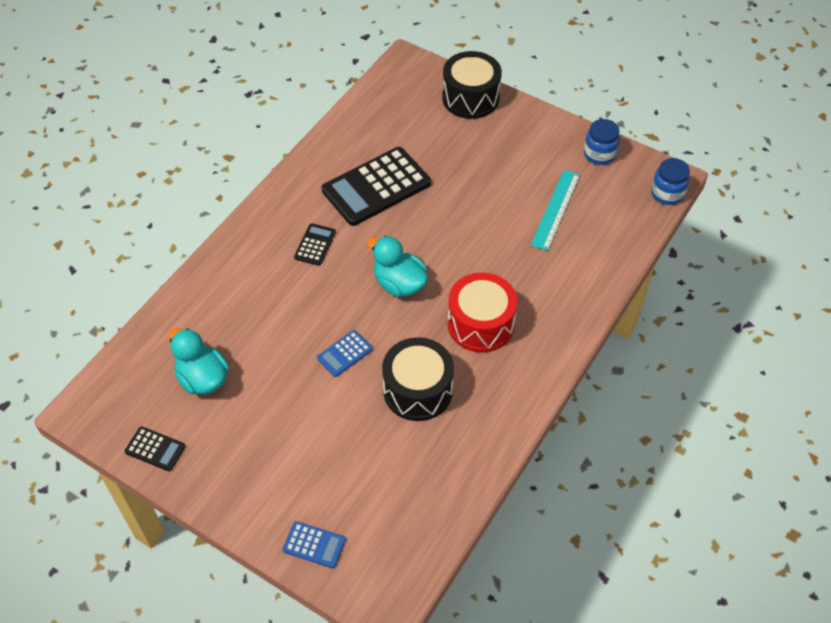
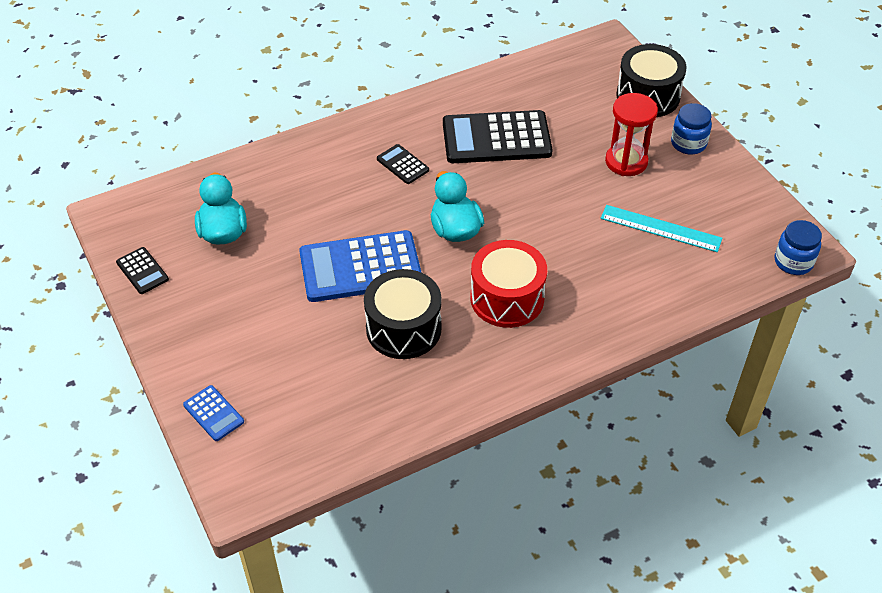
camera: 30 degrees right, 5 degrees down
black calculator [294,223,336,266] -> black calculator turned 90 degrees counterclockwise [377,144,429,184]
blue calculator [317,330,373,377] -> blue calculator [299,230,422,302], size x2.17
turquoise ruler [531,170,580,251] -> turquoise ruler turned 60 degrees clockwise [601,205,722,252]
blue jar [584,119,620,165] -> blue jar moved to [671,103,712,154]
none -> red hourglass [605,93,658,176]

